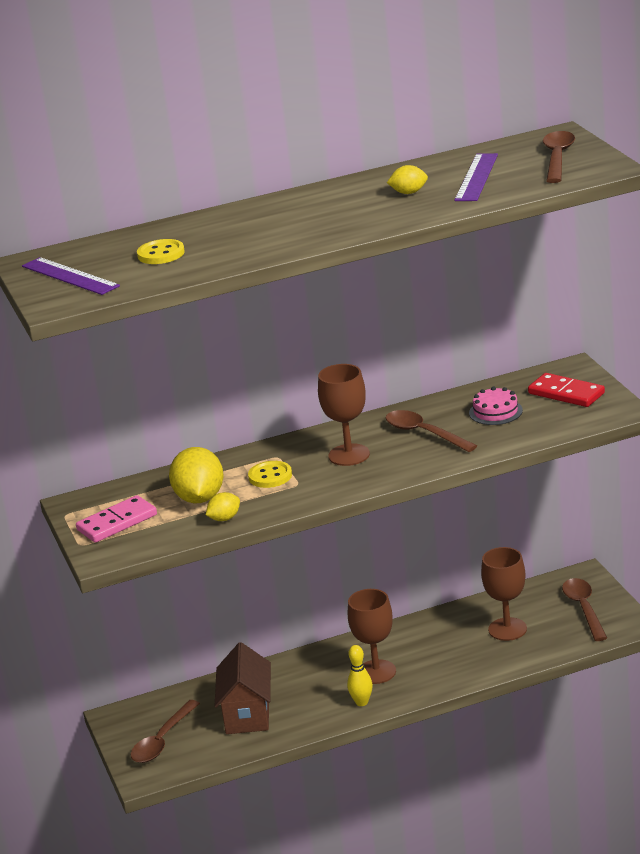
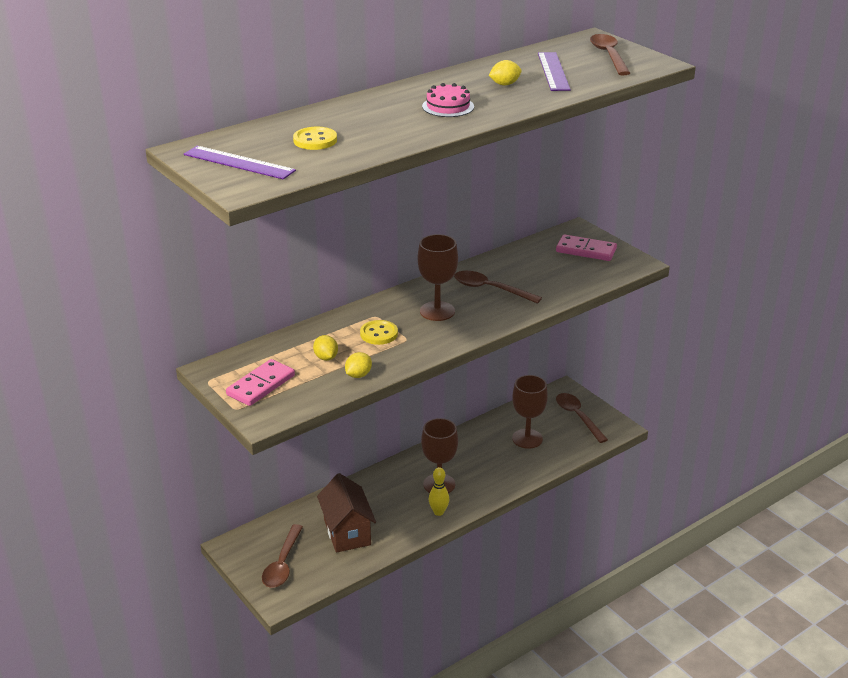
camera: 20 degrees left, 5 degrees up
yellow lemon [169,447,224,503] -> yellow lemon [313,335,338,361], size x0.51
pink cake [469,387,523,425] -> pink cake moved to [422,83,474,117]
red domino [528,373,605,407] -> pink domino [556,234,617,261]

